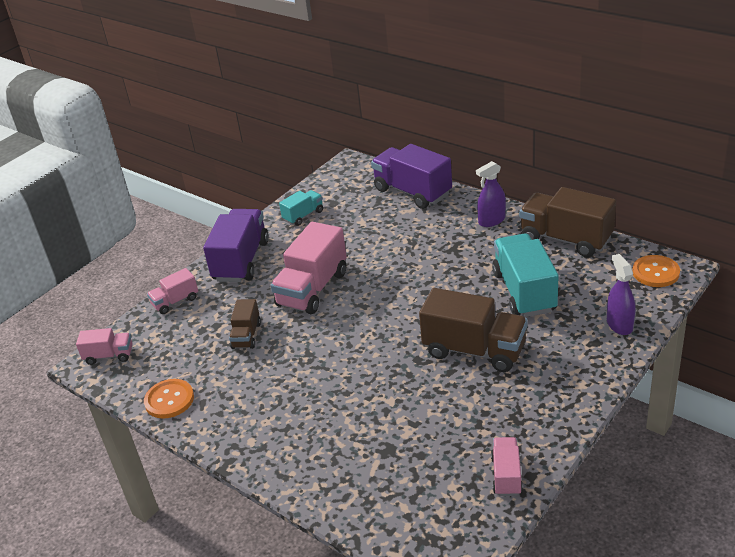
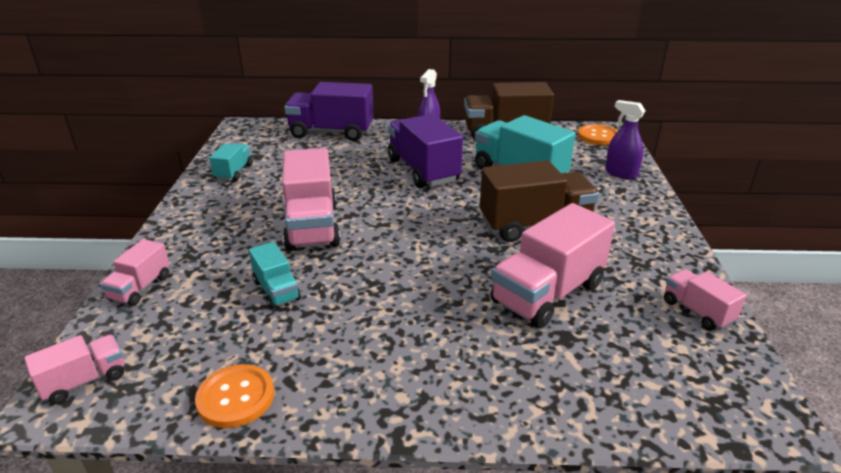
camera: 40 degrees left, 5 degrees down
purple truck [203,209,269,282] -> purple truck moved to [388,114,463,188]
brown truck [229,299,261,349] -> turquoise truck [249,242,301,309]
none -> pink truck [490,203,615,328]

